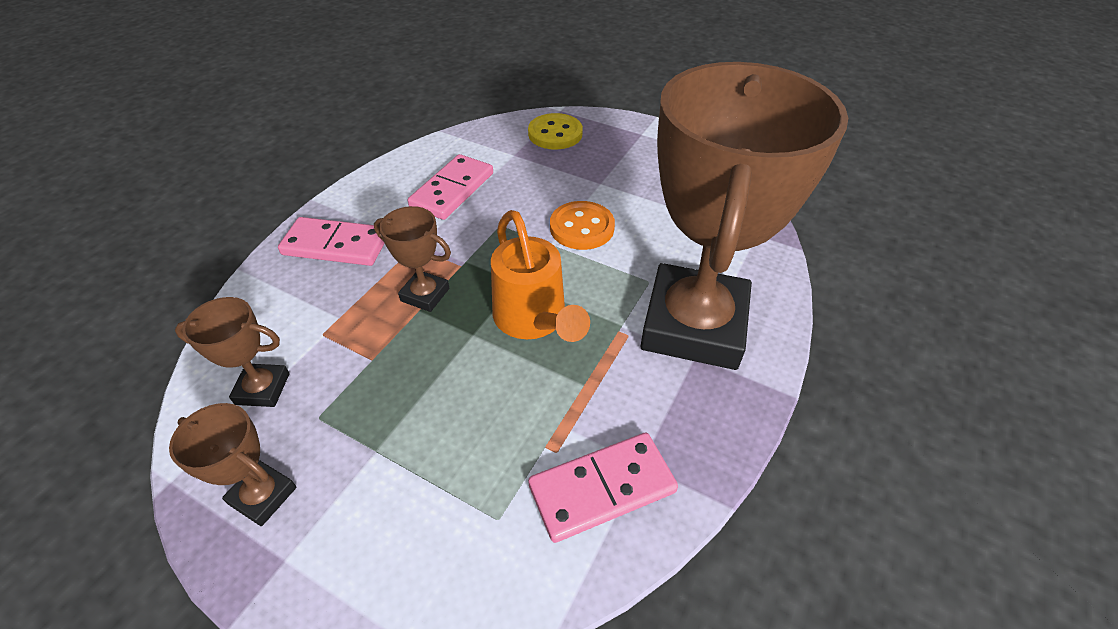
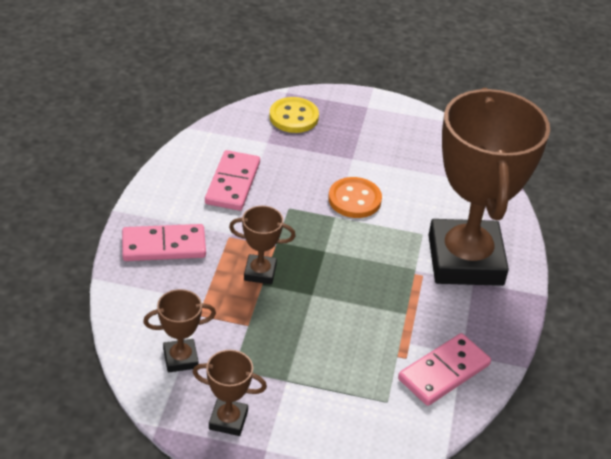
camera: 20 degrees left, 5 degrees down
orange watering can [491,210,590,342] -> none

